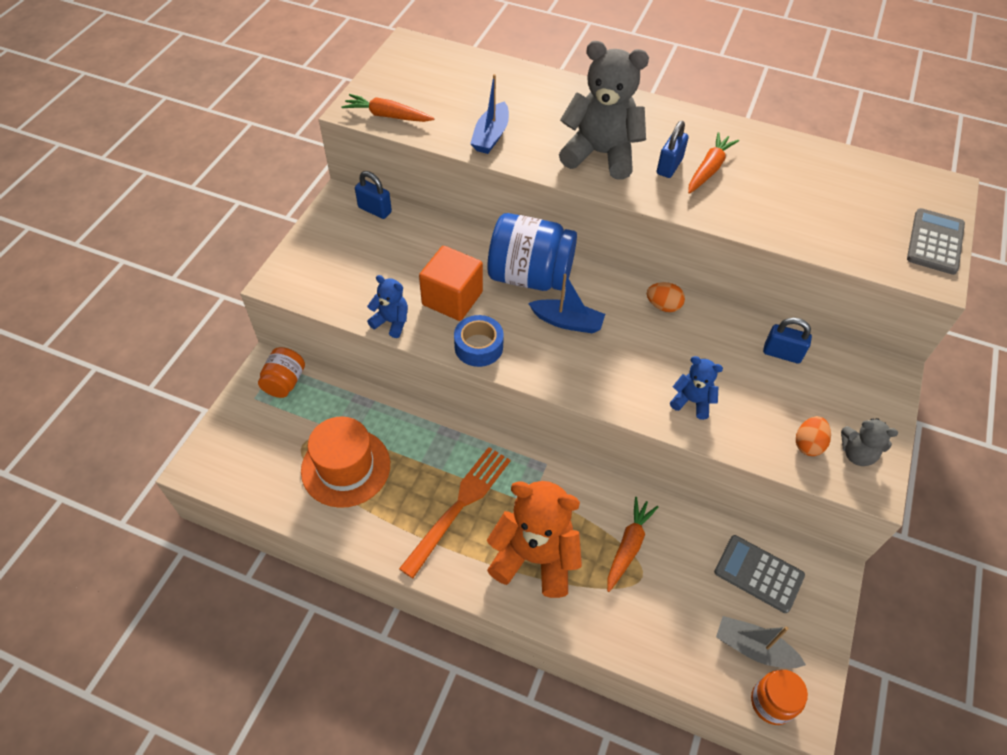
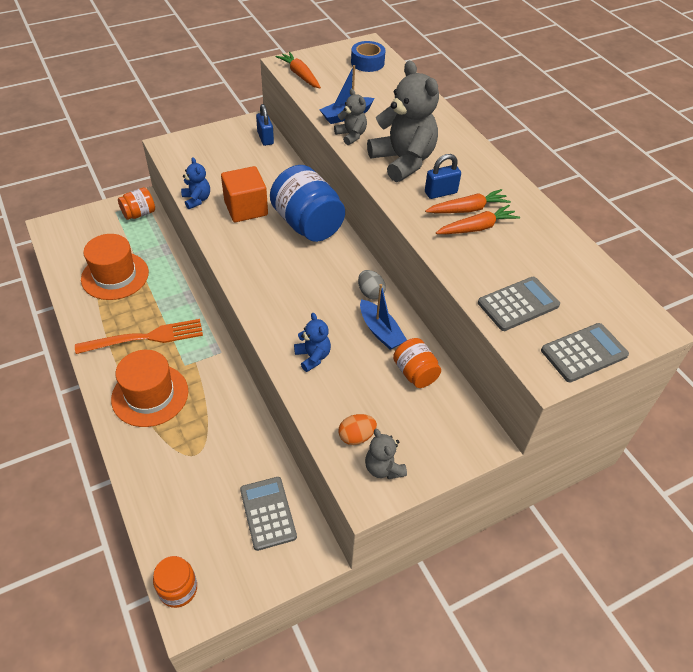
camera: 40 degrees right, 5 degrees down
blue tape [454,315,504,367] -> blue tape moved to [351,41,385,72]
orange teddy bear [487,481,582,598] -> orange hat [111,350,188,427]
blue boat [528,274,605,333] -> blue boat moved to [360,284,407,350]
orange carrot [607,497,658,592] -> orange carrot moved to [436,205,520,234]
orange egg [647,282,685,312] -> grey egg [358,270,386,299]
grey boat [716,616,806,668] -> none
blue padlock [763,318,812,364] -> orange jar [393,338,441,388]
none -> grey teddy bear [334,89,367,145]
none -> grey calculator [478,277,560,331]

